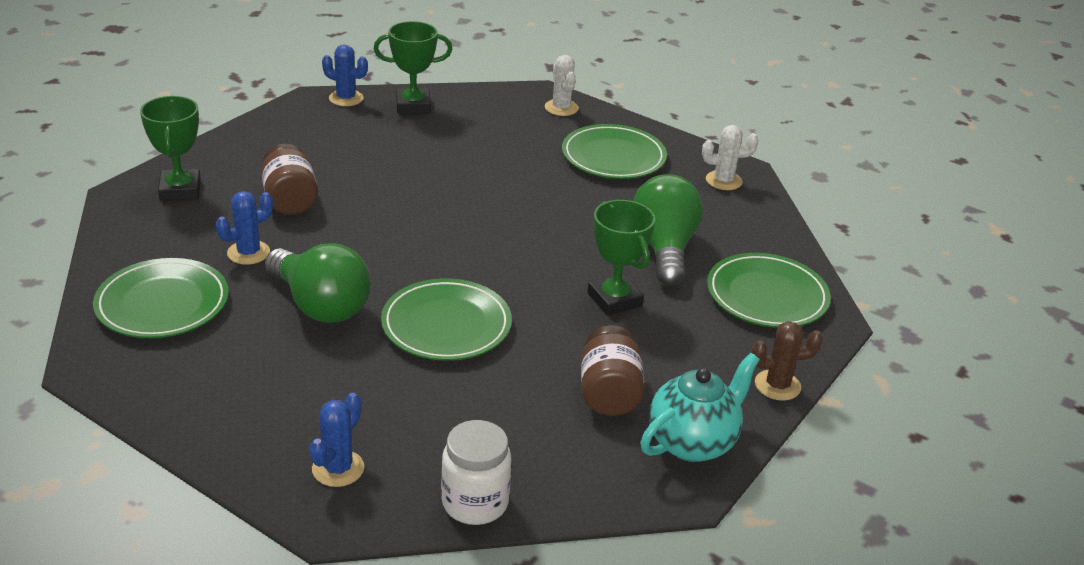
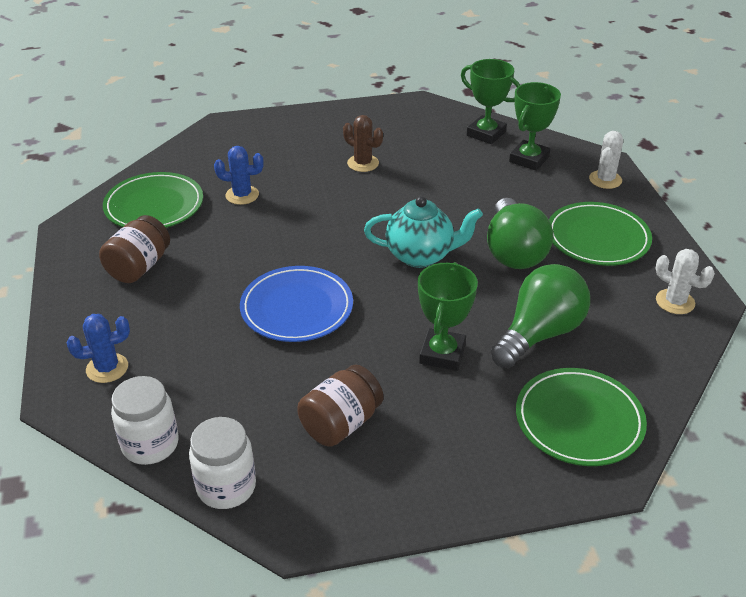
camera: 45 degrees right, 5 degrees up
green trophy [140,96,201,201] -> green trophy moved to [509,82,561,171]
brown jar [261,144,318,215] -> brown jar moved to [99,215,170,283]
green light bulb [265,243,371,323] -> green light bulb moved to [487,198,553,269]
blue cactus [322,45,368,106] -> none
green plate [381,278,512,361] -> blue plate [240,266,353,342]
turquoise teapot [640,353,760,462] -> turquoise teapot moved to [364,196,483,268]
brown cactus [752,321,823,401] -> brown cactus moved to [343,115,383,172]
none -> white jar [189,417,256,509]

